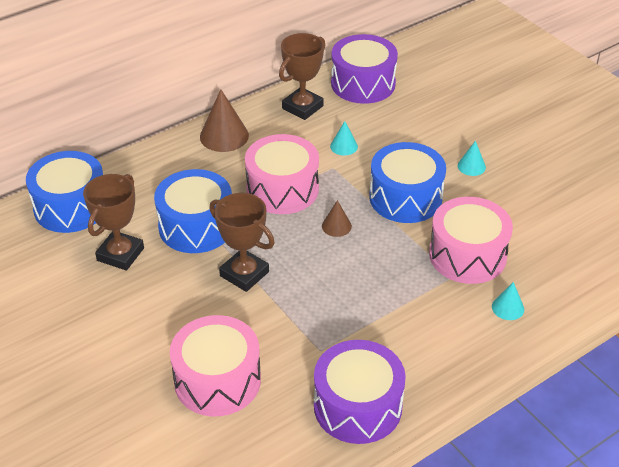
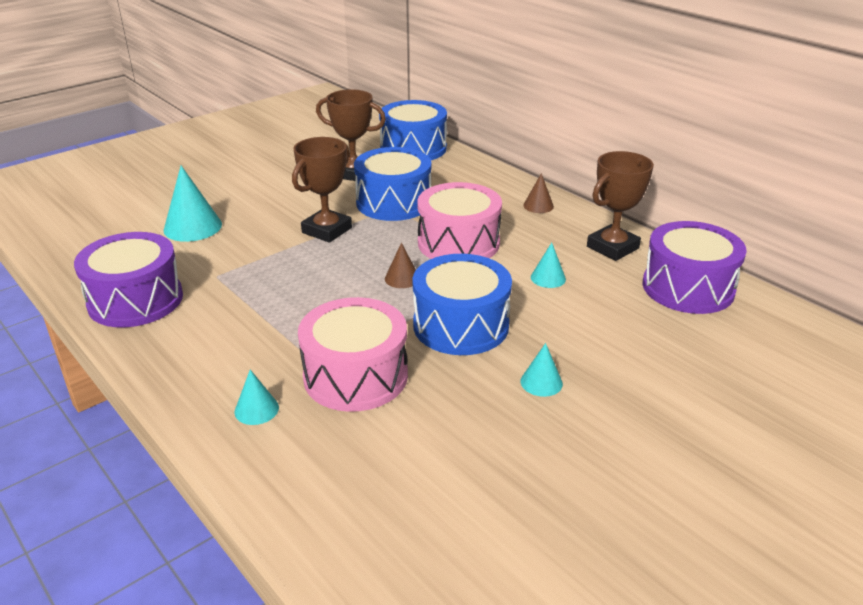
camera: 85 degrees right, 10 degrees down
pink drum [170,315,261,416] -> turquoise cone [164,165,222,242]
brown cone [200,89,249,152] -> brown cone [523,173,554,213], size x0.56
brown trophy [279,33,325,120] -> brown trophy turned 75 degrees counterclockwise [587,151,654,261]

